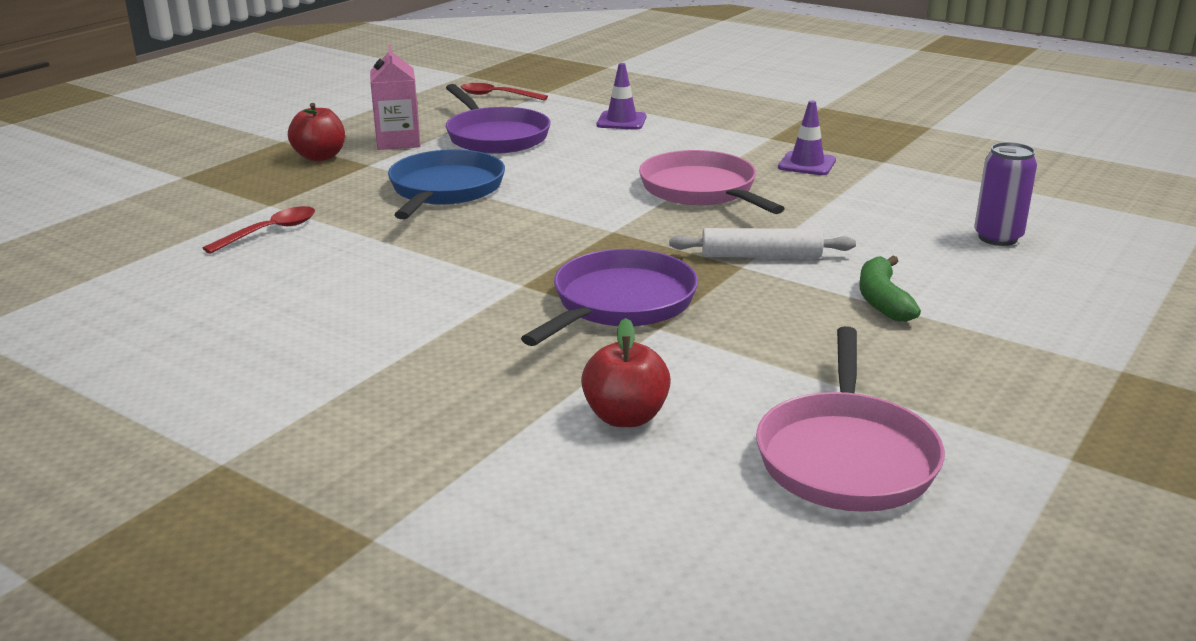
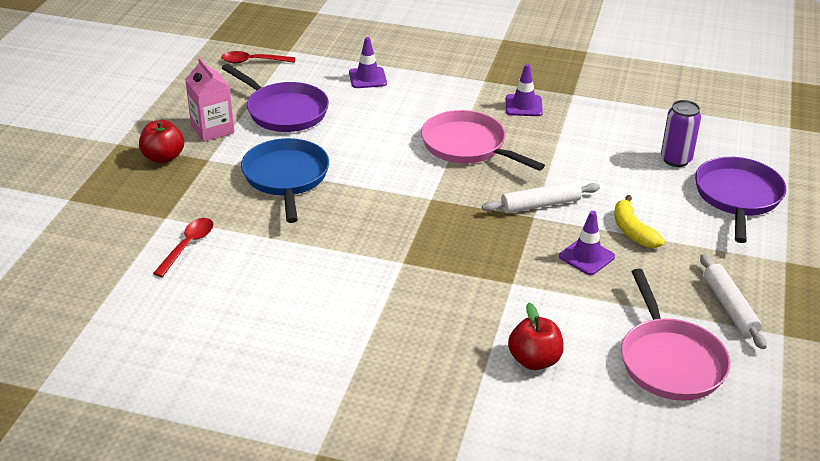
camera: 20 degrees left, 10 degrees up
purple pan [521,249,698,346] -> purple pan moved to [695,157,787,243]
green banana [859,256,921,322] -> yellow banana [615,195,665,248]
none -> purple traffic cone [559,211,615,275]
none -> white rolling pin [700,254,767,349]

